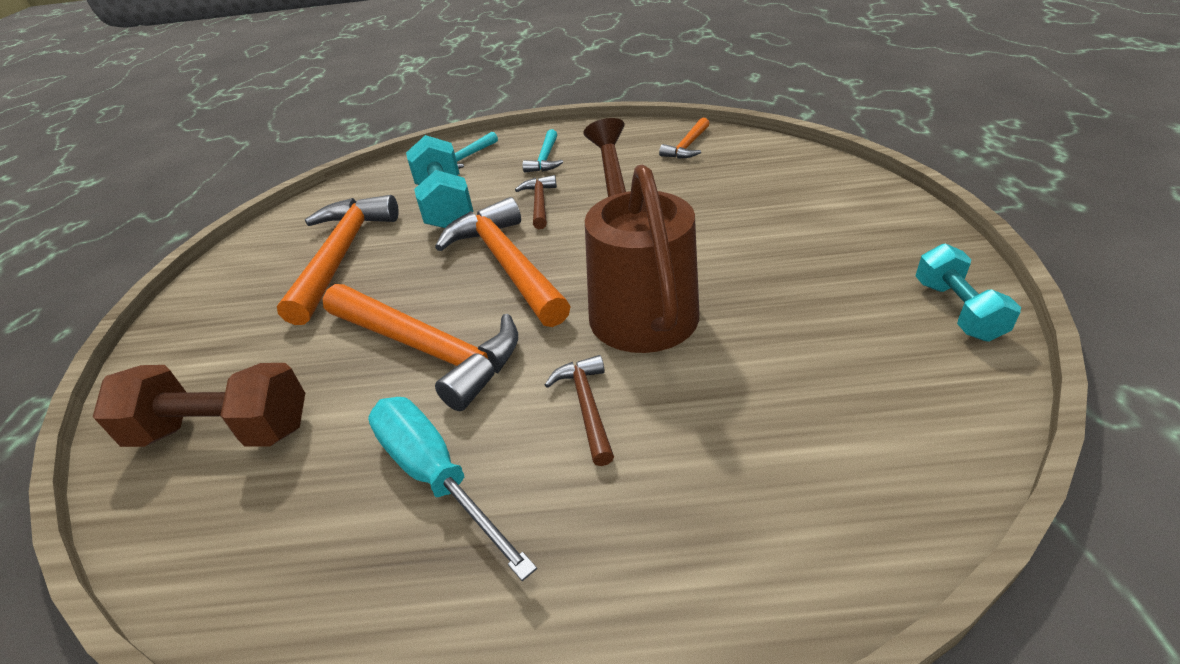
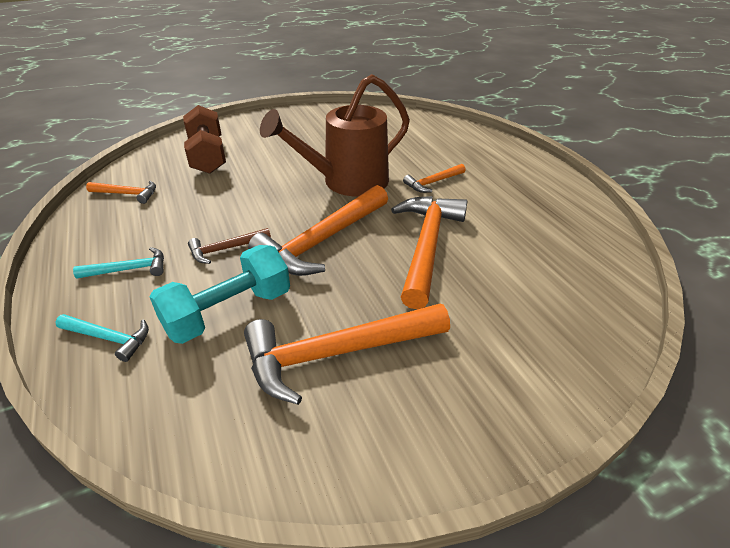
camera: 115 degrees left, 0 degrees up
brown dumbbell [93,363,305,447] -> brown dumbbell moved to [183,105,226,174]
turquoise screwdriver [368,397,537,581] -> none
brown hammer [545,355,614,466] -> orange hammer [403,164,466,193]
turquoise dumbbell [915,243,1021,342] -> none

